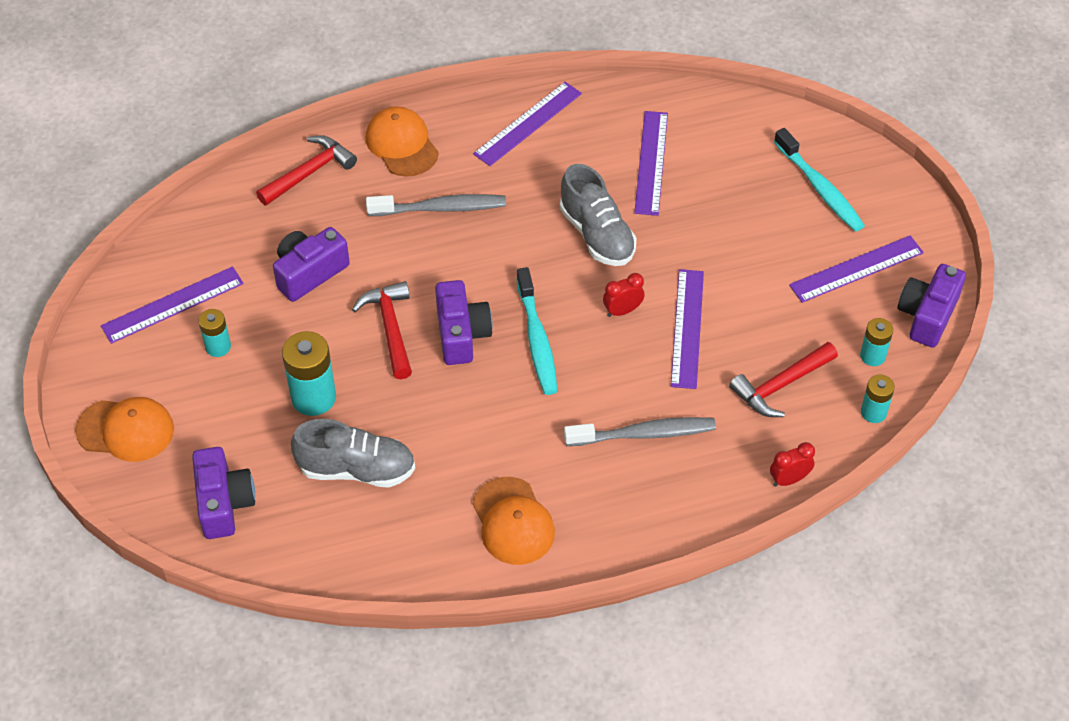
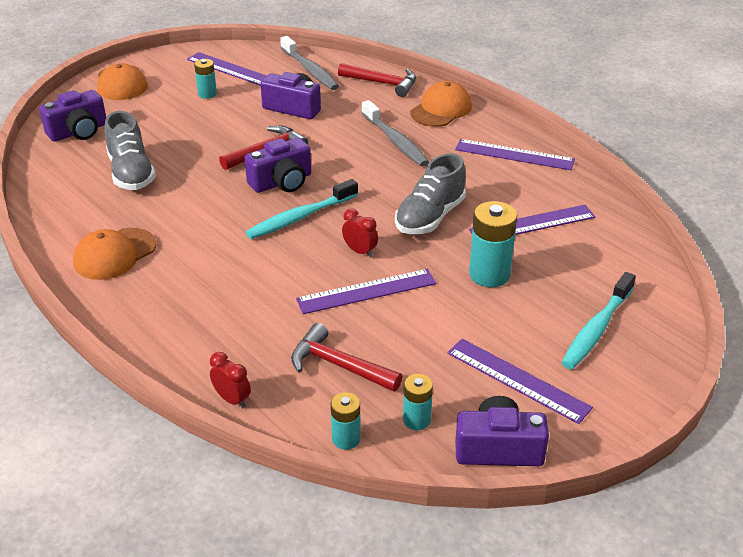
camera: 65 degrees right, 15 degrees down
turquoise battery [282,331,336,416] -> turquoise battery moved to [469,201,517,287]
grey toothbrush [564,417,716,446] -> grey toothbrush moved to [280,36,339,90]

